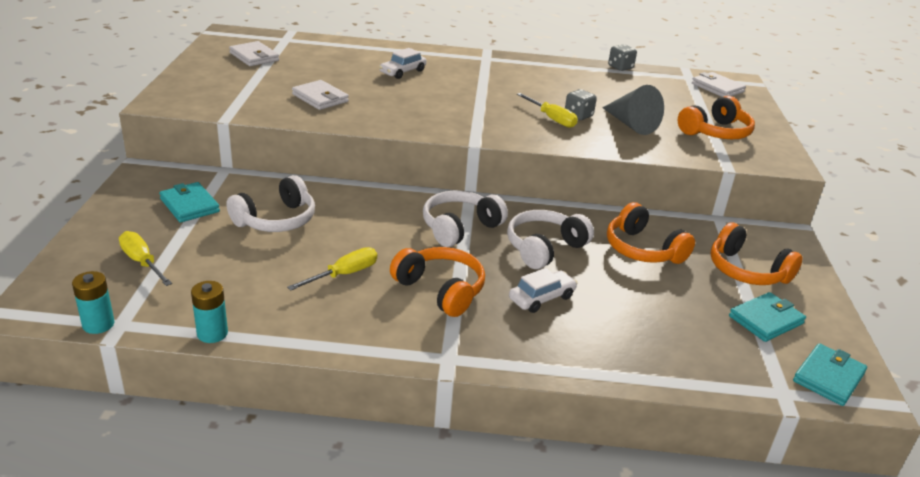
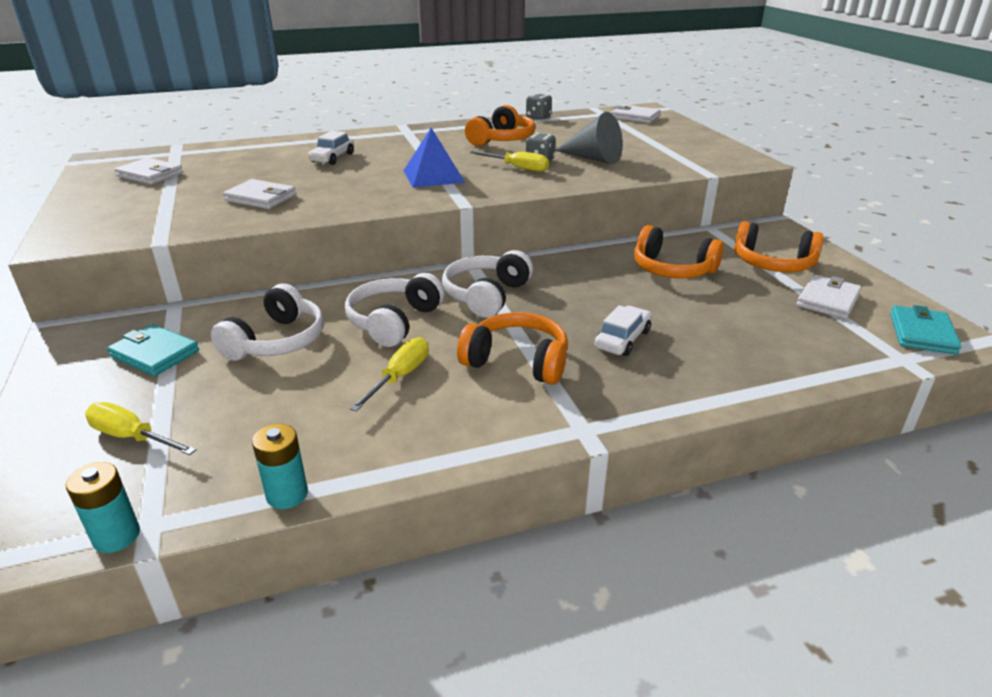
camera: 20 degrees left, 0 degrees up
white headphones [507,210,594,269] -> white headphones moved to [345,273,445,347]
orange headphones [678,96,755,139] -> orange headphones moved to [465,105,535,146]
turquoise wallet [729,292,806,342] -> white wallet [796,275,862,319]
none -> blue pyramid [403,128,465,188]

